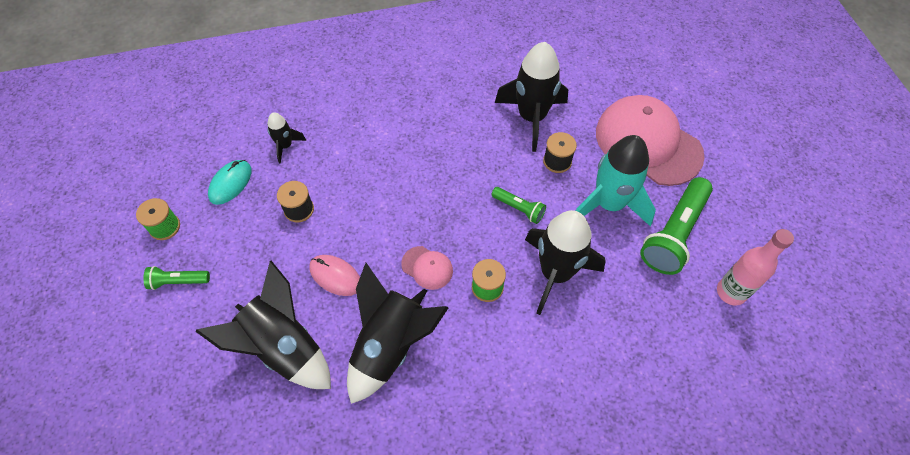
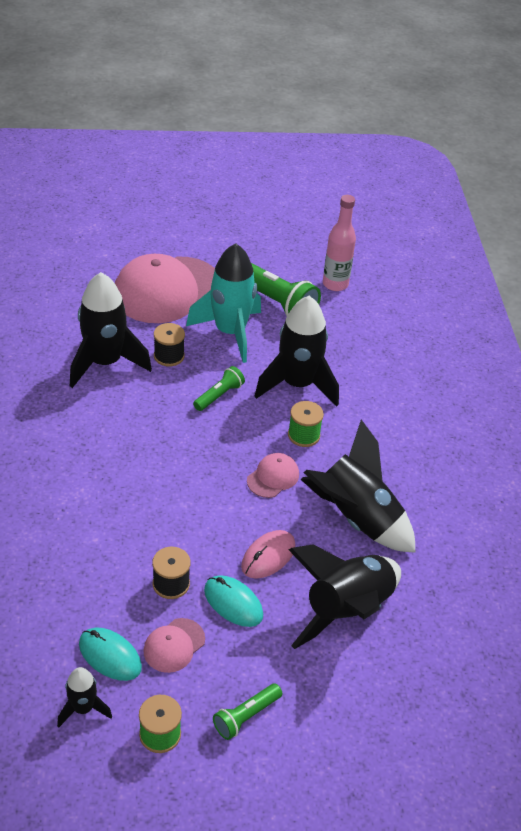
camera: 85 degrees left, 15 degrees down
green flashlight [143,266,210,290] -> green flashlight turned 45 degrees clockwise [213,683,282,740]
black rocket [267,112,306,163] -> black rocket moved to [57,667,112,727]
none -> pink cap [143,618,205,673]
none -> turquoise mouse [204,575,263,627]

